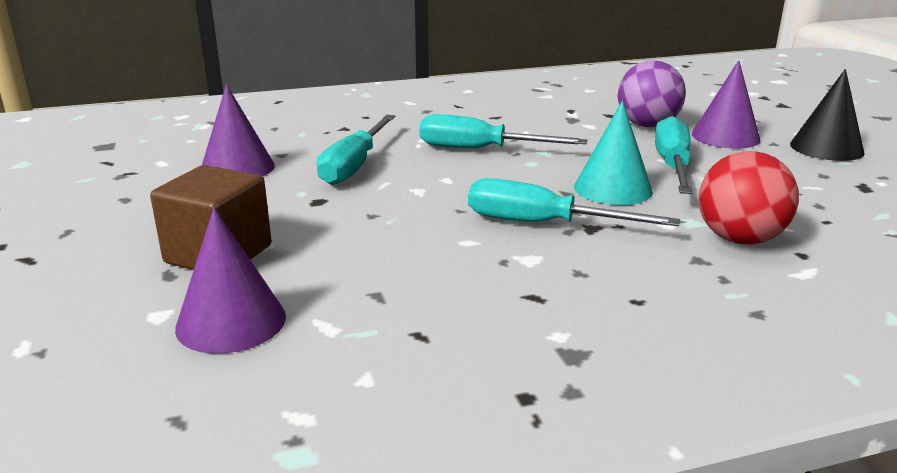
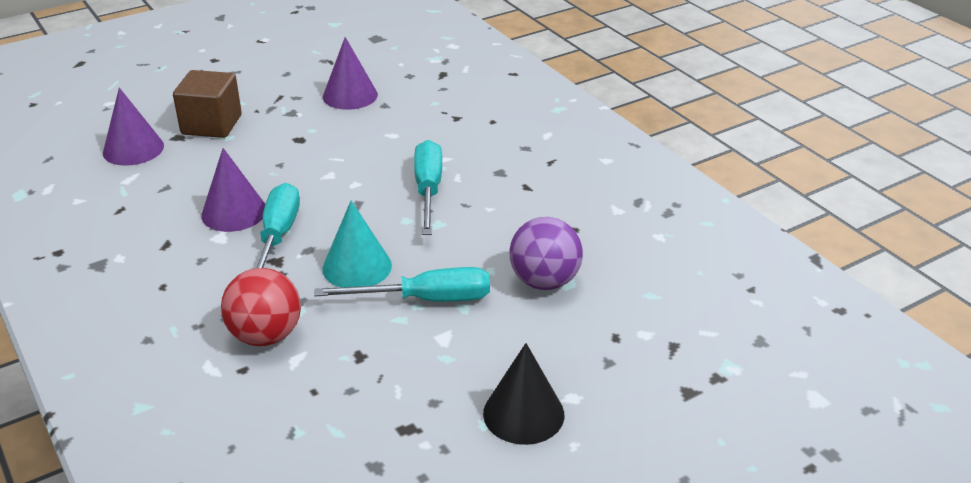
camera: 75 degrees right, 10 degrees up
turquoise screwdriver [317,115,395,185] -> none
purple cone [692,60,761,149] -> purple cone moved to [201,148,265,232]

